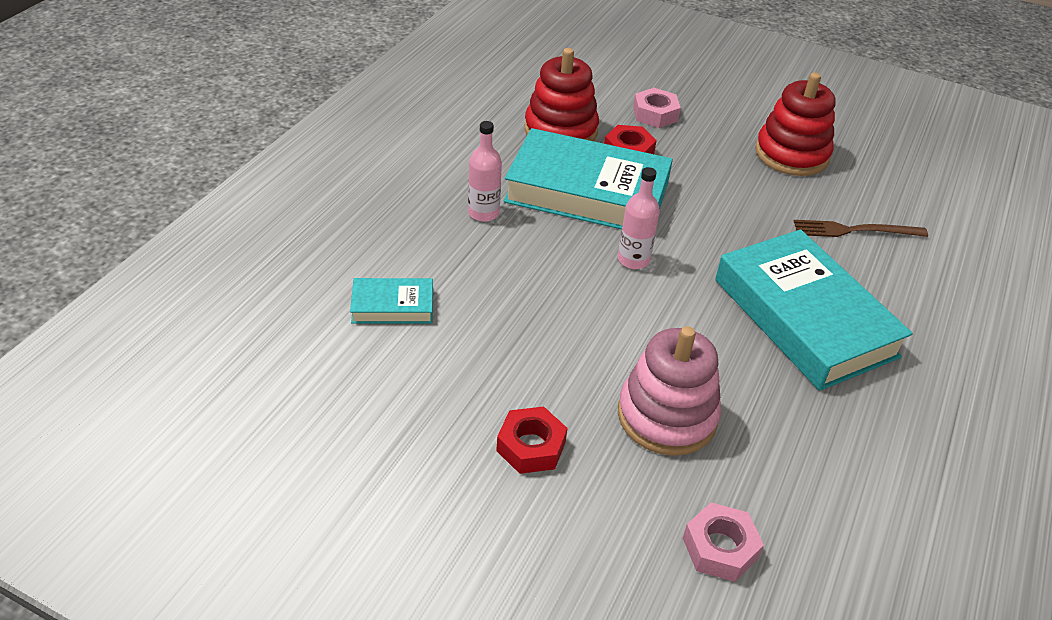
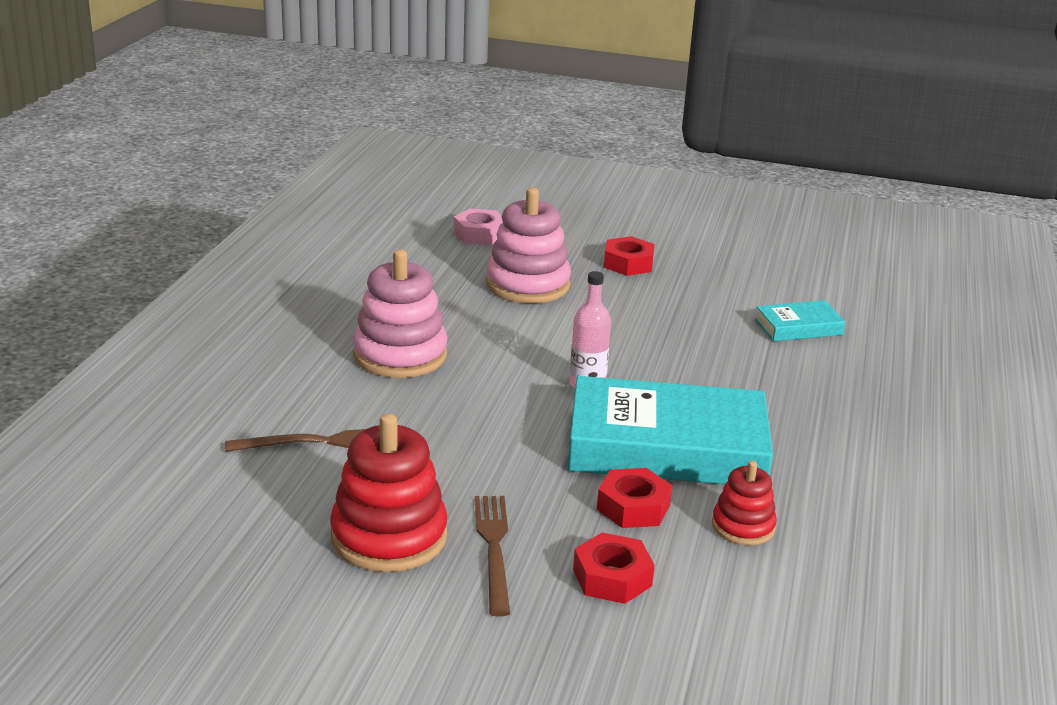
camera: 170 degrees right, 15 degrees down
pink bottle [468,121,502,222] -> none
red stacking toy [524,48,599,141] -> red stacking toy [712,461,777,545], size x0.56
pink nut [633,88,681,128] -> red nut [573,532,655,604]
turquoise book [715,229,913,391] -> pink stacking toy [353,249,447,378]
none -> brown fork [475,496,510,616]

